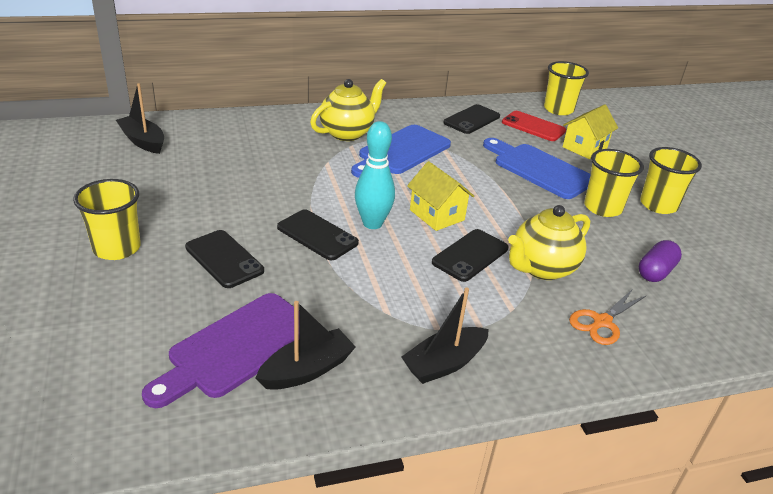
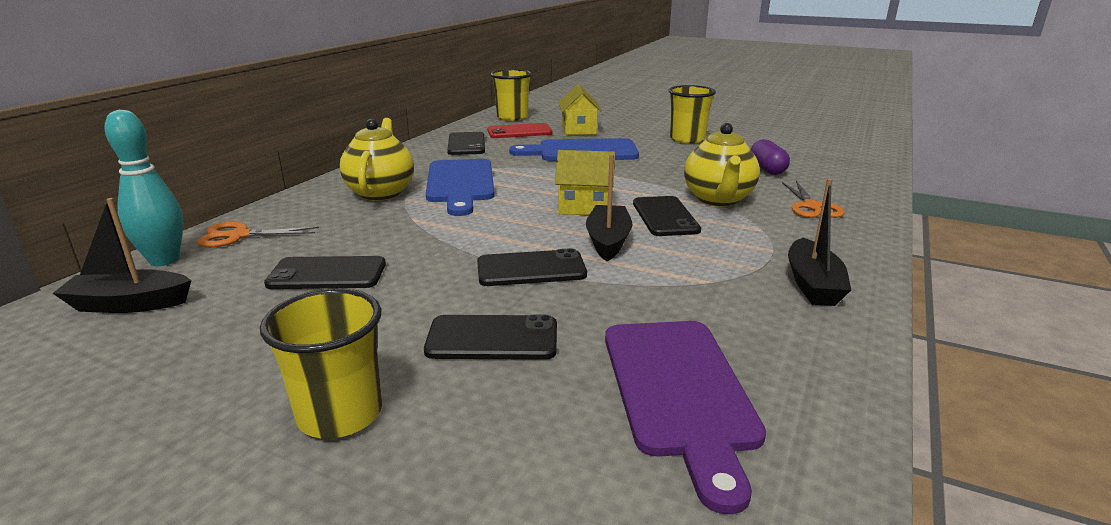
camera: 45 degrees left, 10 degrees down
black boat [256,301,356,390] -> black boat moved to [586,154,632,261]
turquoise bowling pin [355,121,395,229] -> turquoise bowling pin moved to [104,110,184,266]
yellow cup [584,149,644,217] -> none
none -> orange scissors [197,222,319,247]
none -> black phone [264,256,386,289]

